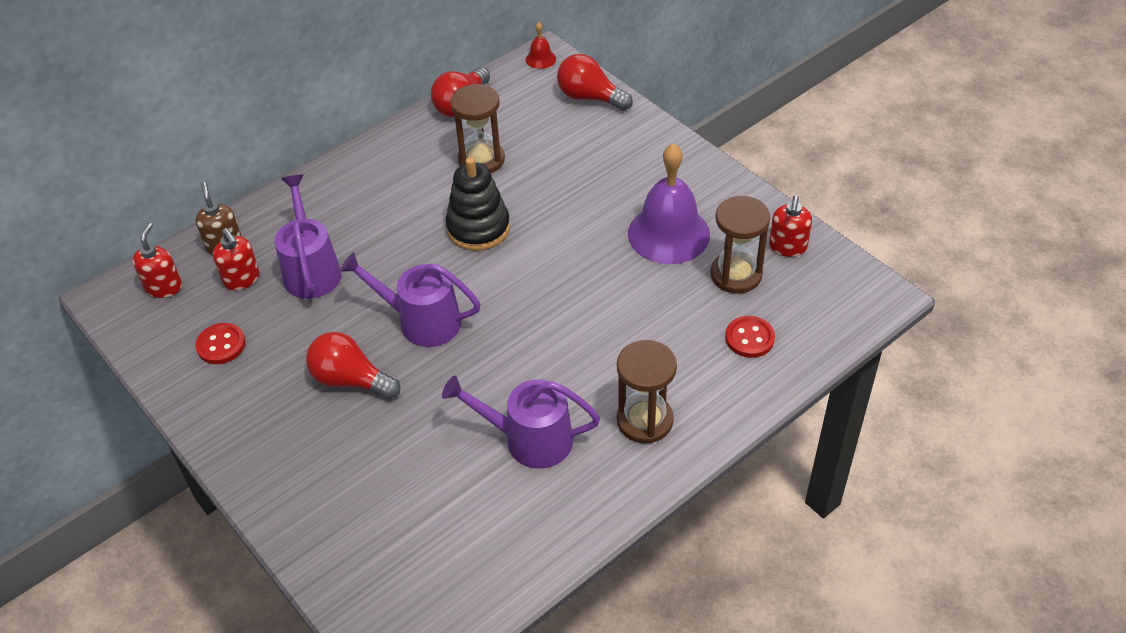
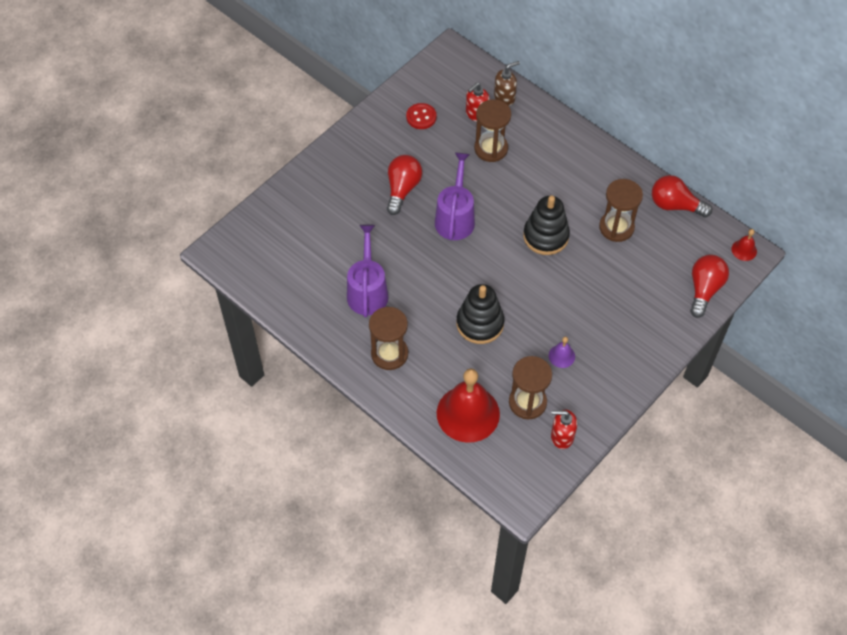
camera: 80 degrees right, 10 degrees up
red soap dispenser [132,223,182,298] -> none
purple watering can [275,175,341,299] -> brown hourglass [474,99,511,162]
purple bell [628,143,710,264] -> purple bell [549,336,575,368], size x0.43
red button [725,316,775,358] -> red bell [437,369,500,443]
none -> black stacking toy [457,284,504,344]

